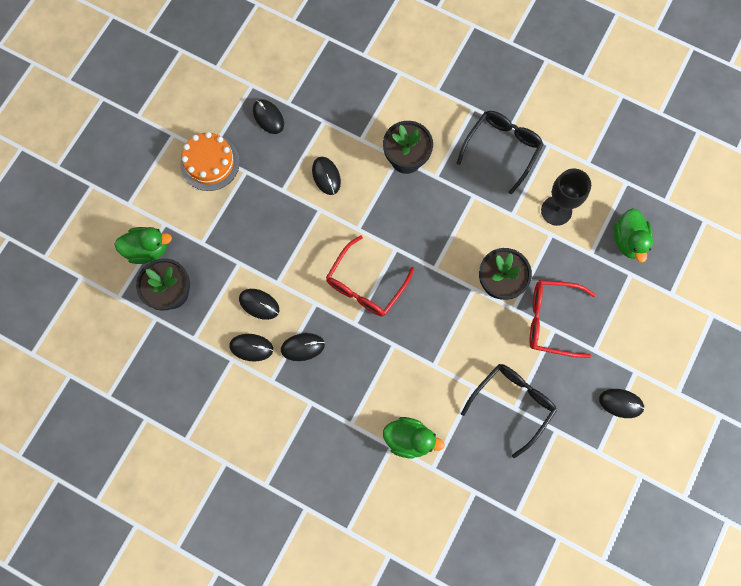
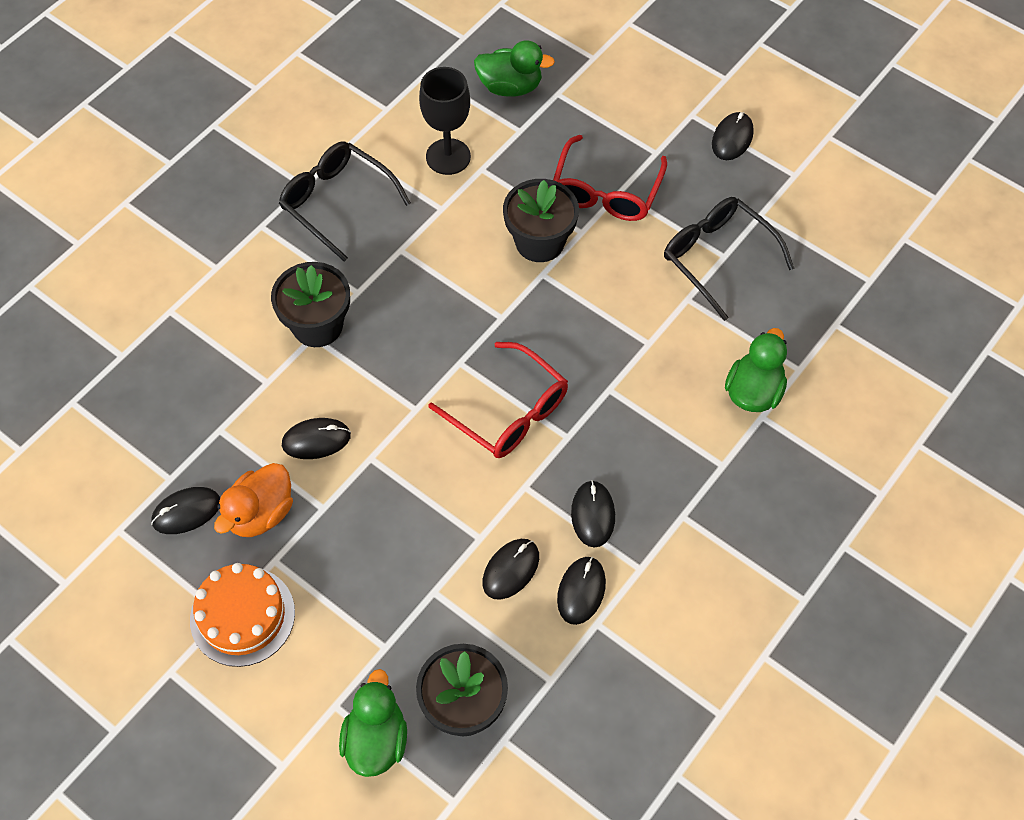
camera: 80 degrees left, 15 degrees down
none -> orange duck [214,463,293,537]

